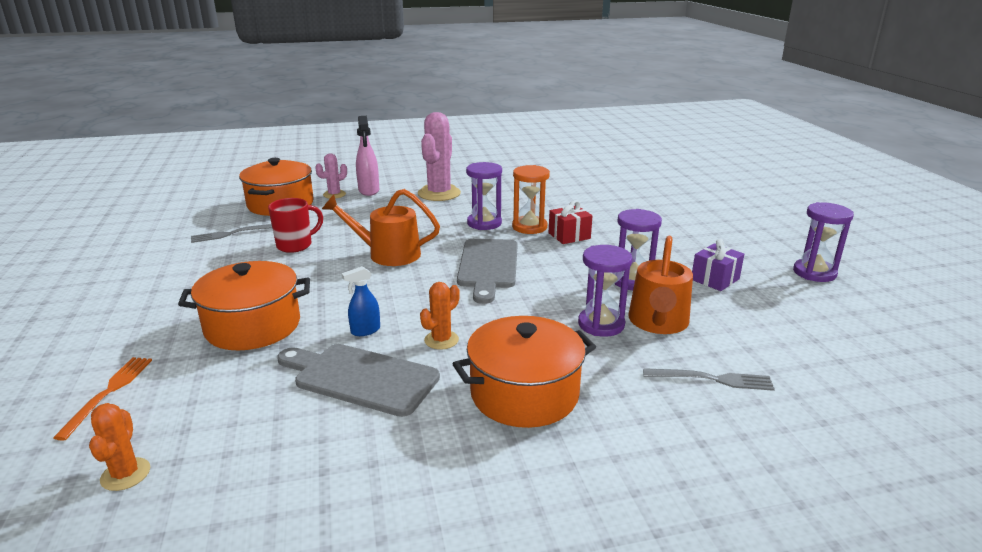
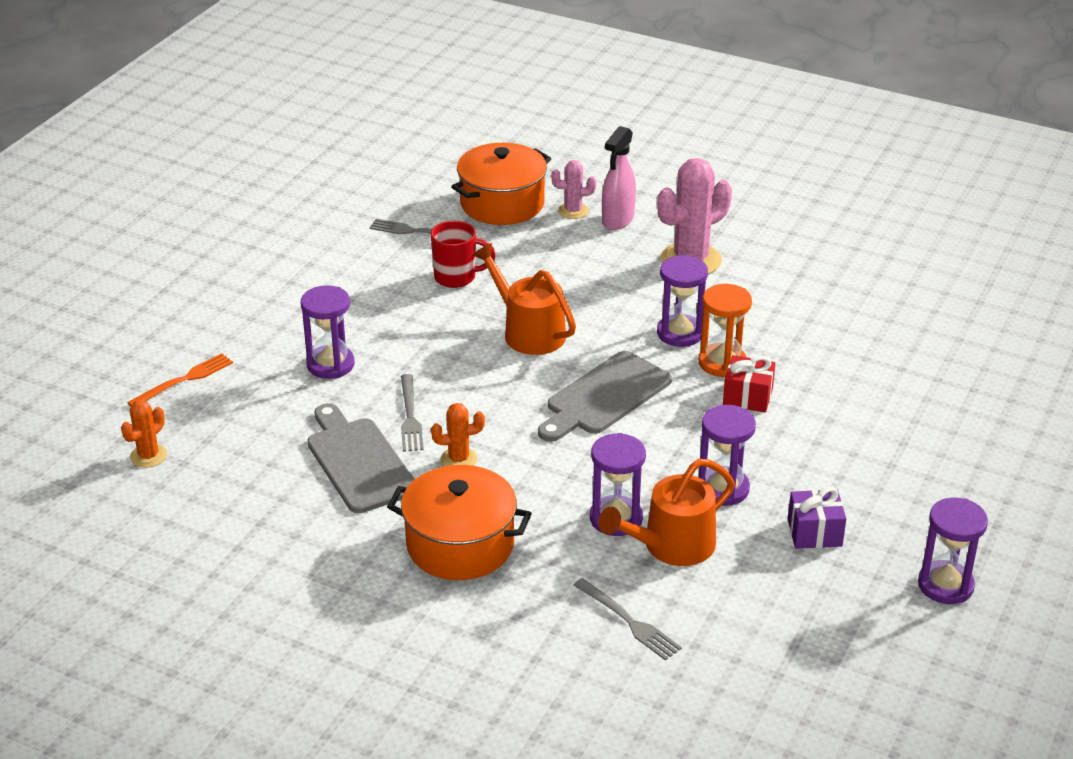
camera: 40 degrees right, 10 degrees up
orange pot [178,261,310,350] -> purple hourglass [301,285,355,379]
blue spray bottle [342,266,380,336] -> grey fork [401,374,424,452]

